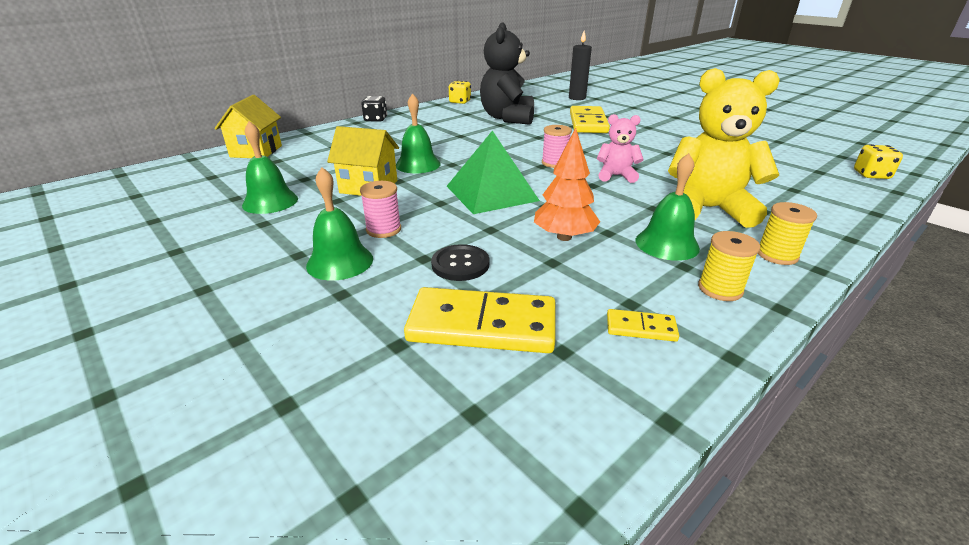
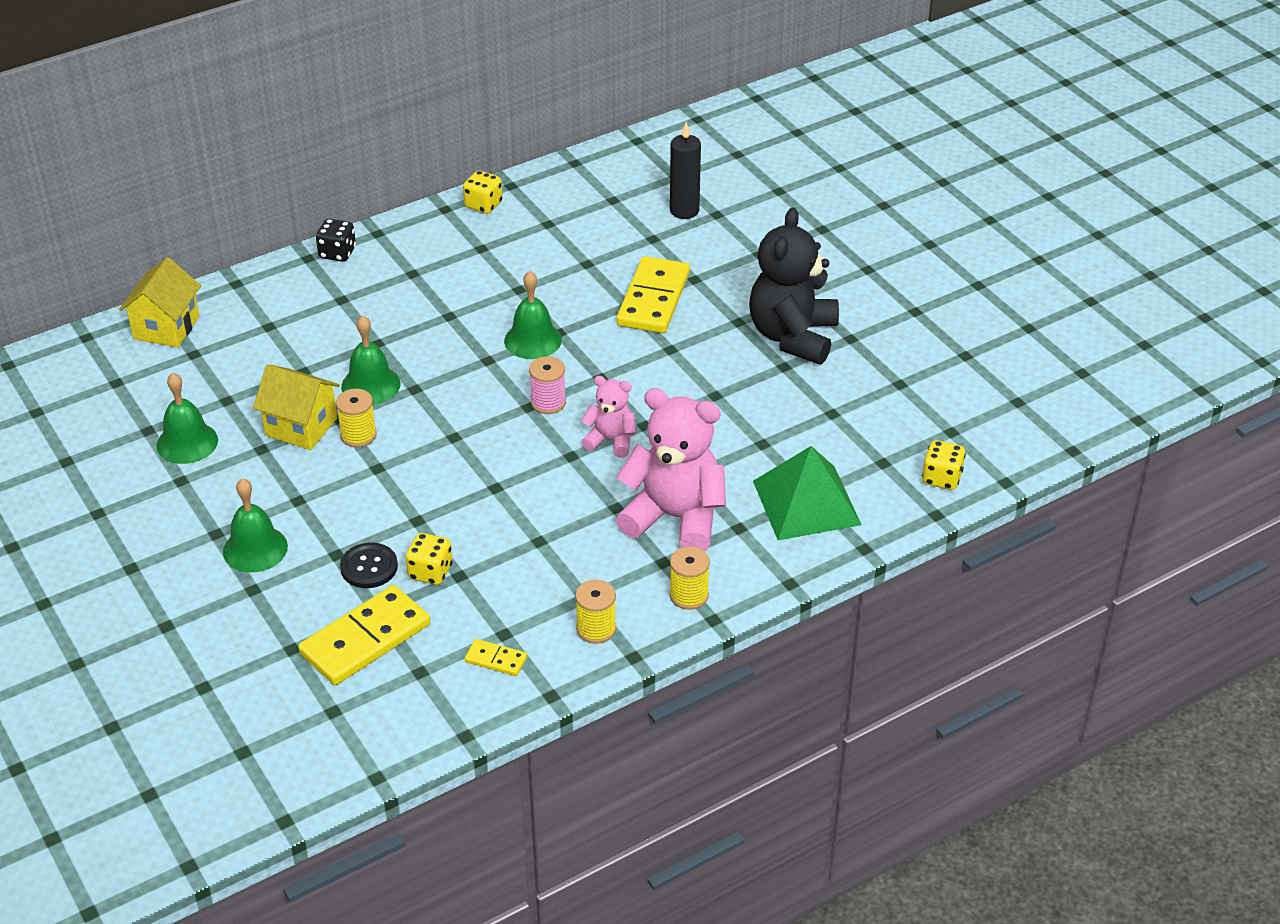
camera: 10 degrees right, 10 degrees up
pink spool [360,181,401,238] -> none
yellow domino [404,287,556,353] -> yellow domino turned 60 degrees counterclockwise [298,585,430,685]
green pyramid [447,131,540,214] -> green pyramid moved to [753,446,862,540]
black teddy bear [480,22,534,125] -> black teddy bear moved to [749,207,839,364]
orange tree [534,128,600,241] -> none
green bell [635,153,700,261] -> green bell moved to [504,271,562,359]
yellow teddy bear [668,68,780,228] -> pink teddy bear [616,388,726,552]
none -> yellow spool [336,389,377,447]
none -> yellow dice [405,533,453,585]

